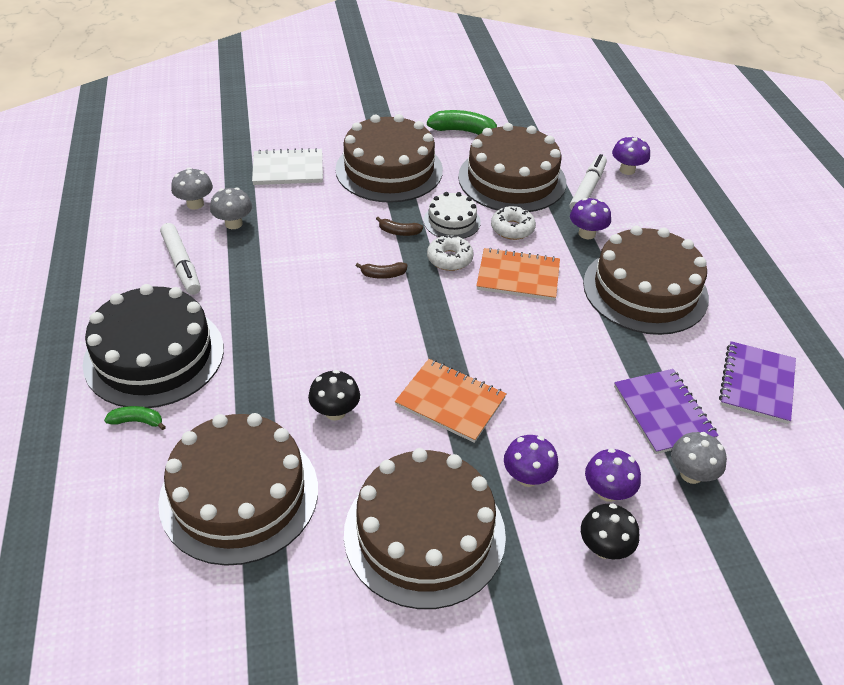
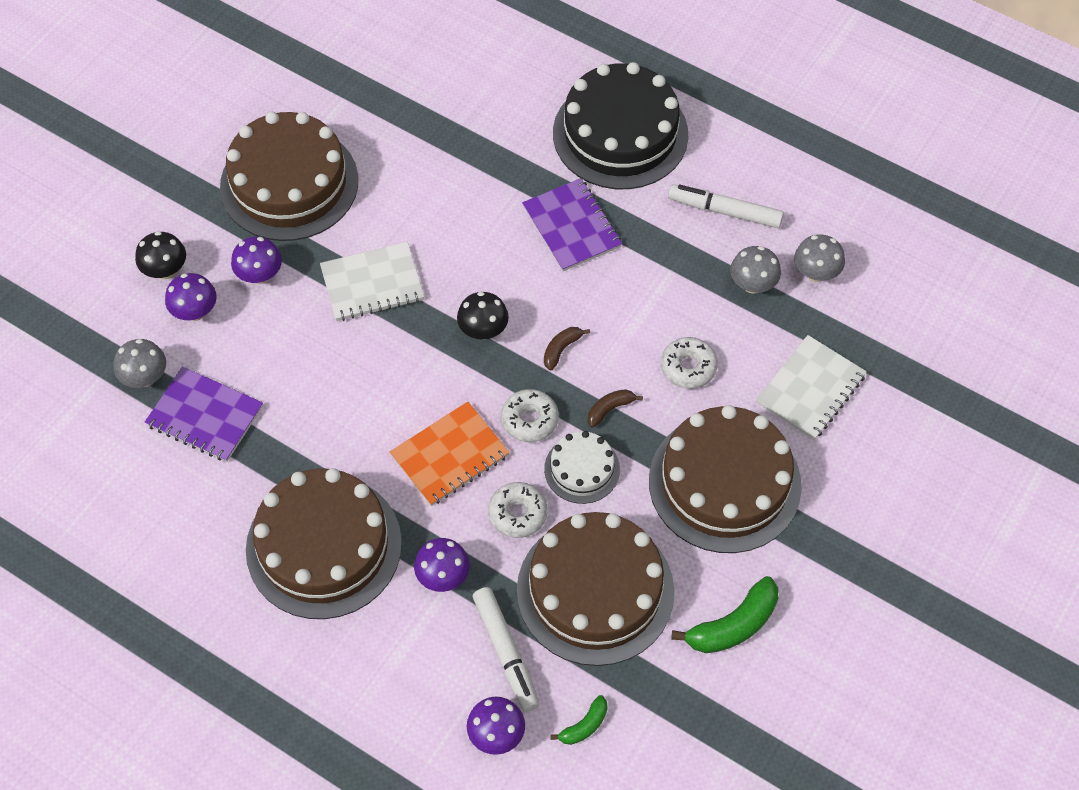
camera: 135 degrees right, 15 degrees up
green banana [104,406,166,430] -> green banana moved to [550,695,608,745]
brown cake [158,413,318,566] -> none
black mushroom [308,370,360,420] -> black mushroom moved to [457,292,509,340]
orange notebook [395,359,507,443] -> white notebook [320,242,425,321]
purple notebook [719,341,796,424] -> purple notebook moved to [522,178,622,272]
none -> white donut [661,337,718,389]

